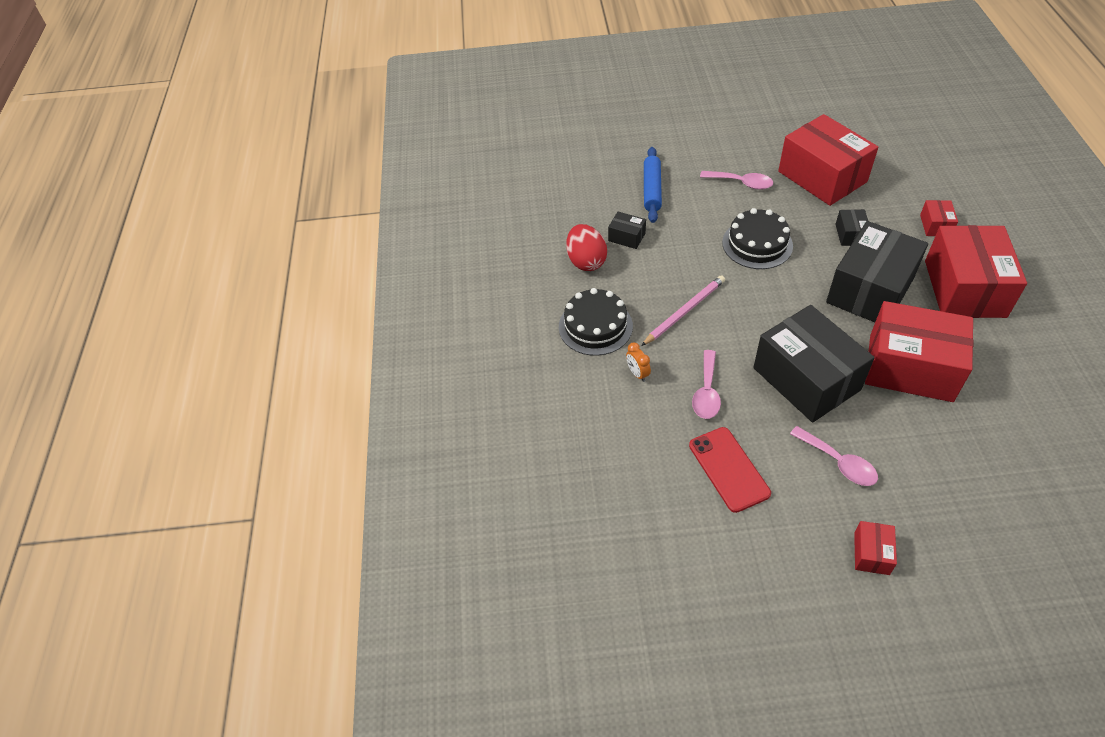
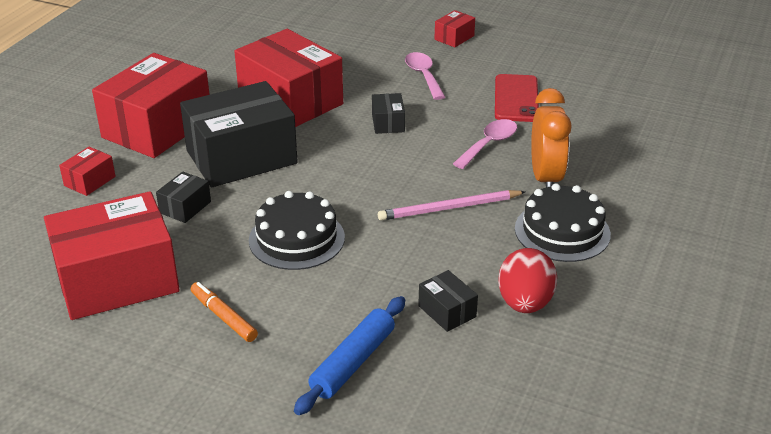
camera: 155 degrees left, 15 degrees down
orange clock [626,342,651,382] -> orange clock [531,88,571,187], size x2.11
pink spoon [700,171,773,190] -> orange marker [191,282,258,342]
black box [753,305,875,423] -> black box [372,93,405,134], size x0.43
red box [778,114,878,206] -> red box turned 75 degrees clockwise [44,191,180,320]

